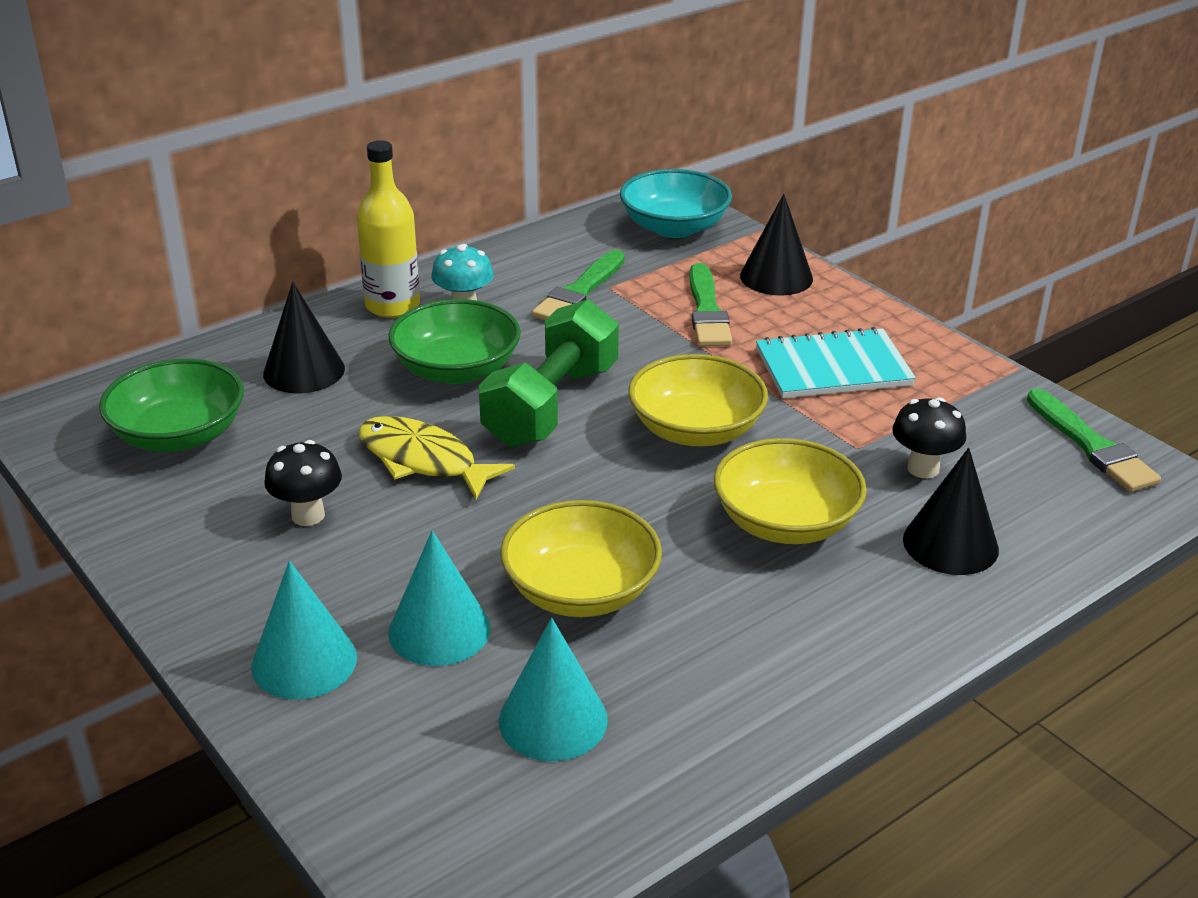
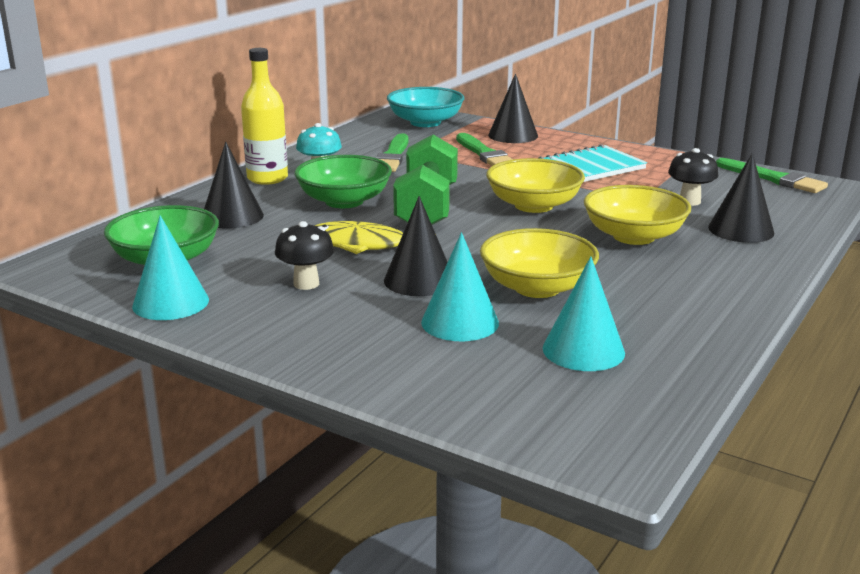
camera: 20 degrees left, 10 degrees down
turquoise cone [251,561,357,699] -> turquoise cone moved to [132,215,209,320]
none -> black cone [384,196,448,296]

